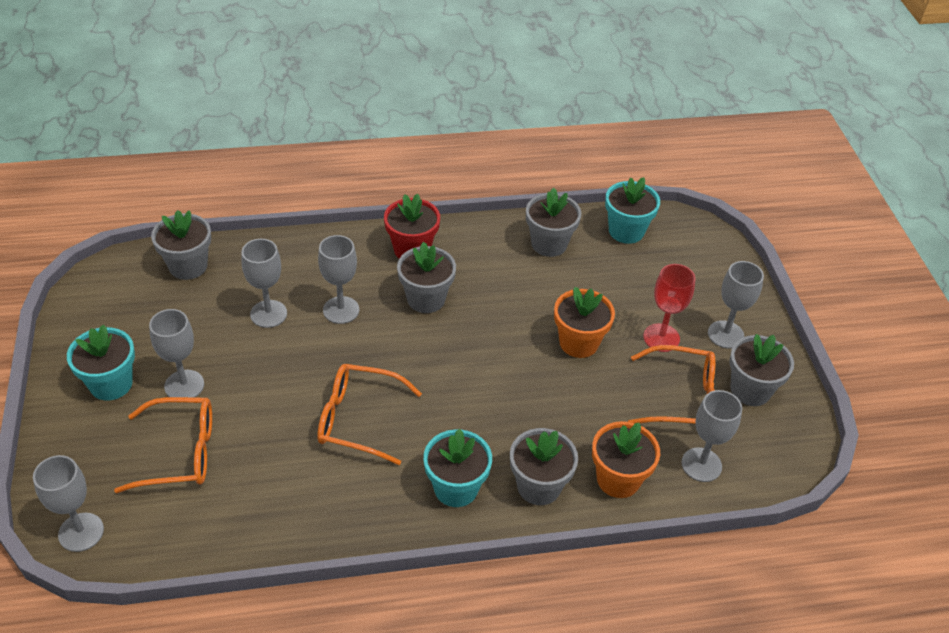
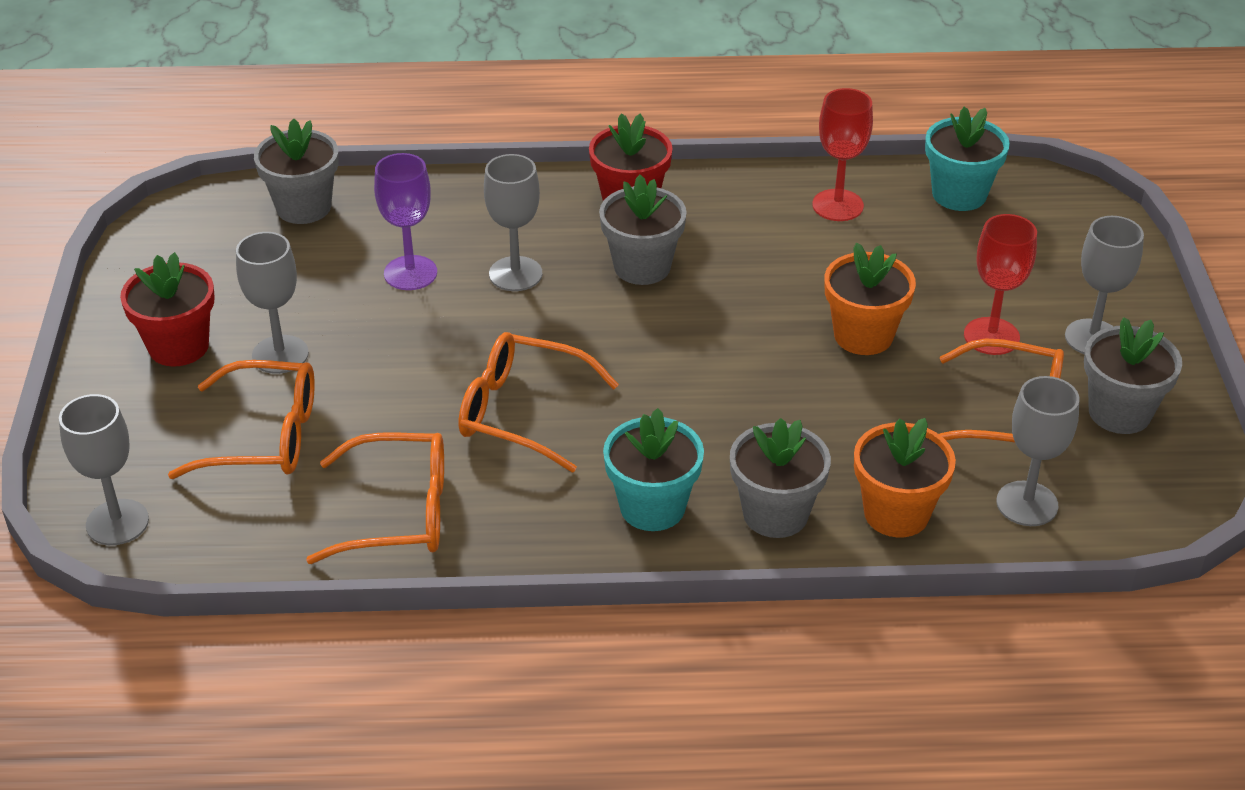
camera: 10 degrees right, 5 degrees down
turquoise flower pot [67,325,135,400] -> red flower pot [120,252,215,367]
grey goblet [241,239,287,328] -> purple goblet [374,153,437,290]
grey flower pot [526,187,581,257] -> red goblet [812,88,873,221]
none -> orange glasses [306,433,444,564]

